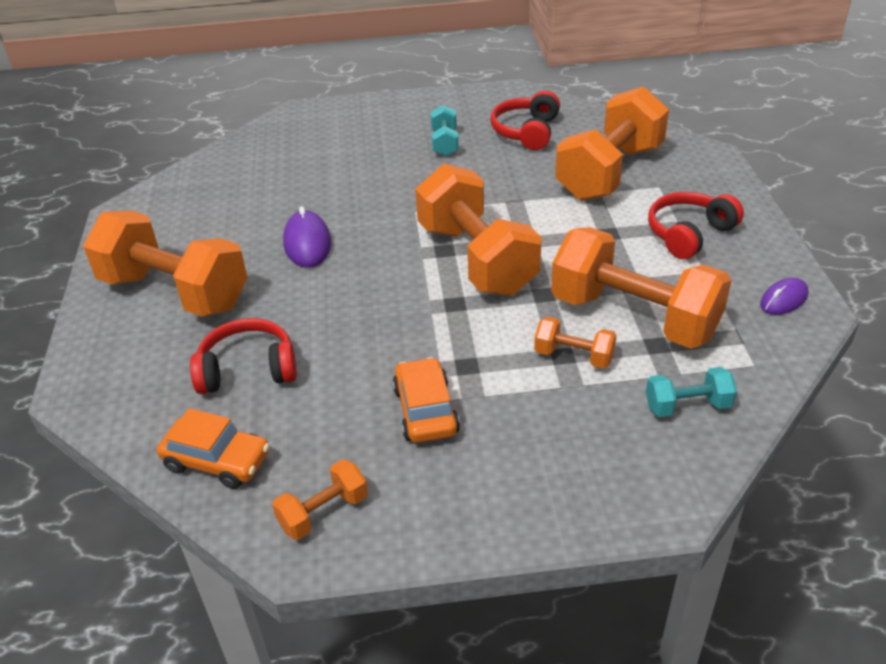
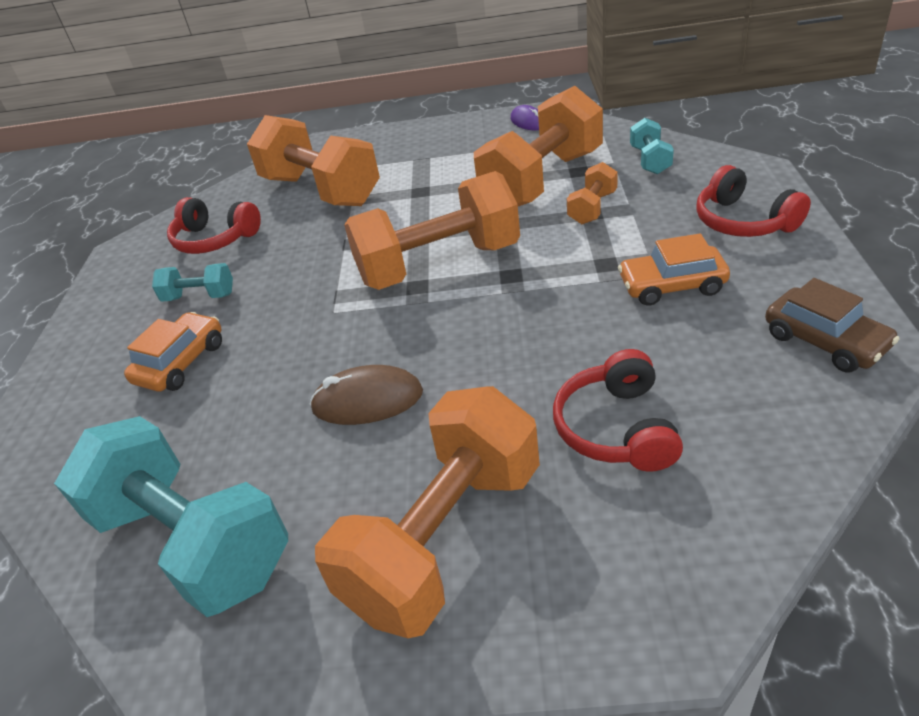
camera: 80 degrees left, 0 degrees up
orange car [157,408,270,489] -> orange car moved to [124,312,222,392]
orange dumbbell [272,459,368,540] -> brown car [765,278,899,372]
purple mouse [283,206,331,268] -> brown mouse [310,365,423,425]
red headphones [648,192,744,259] -> red headphones moved to [696,165,811,237]
none -> turquoise dumbbell [54,416,288,617]

